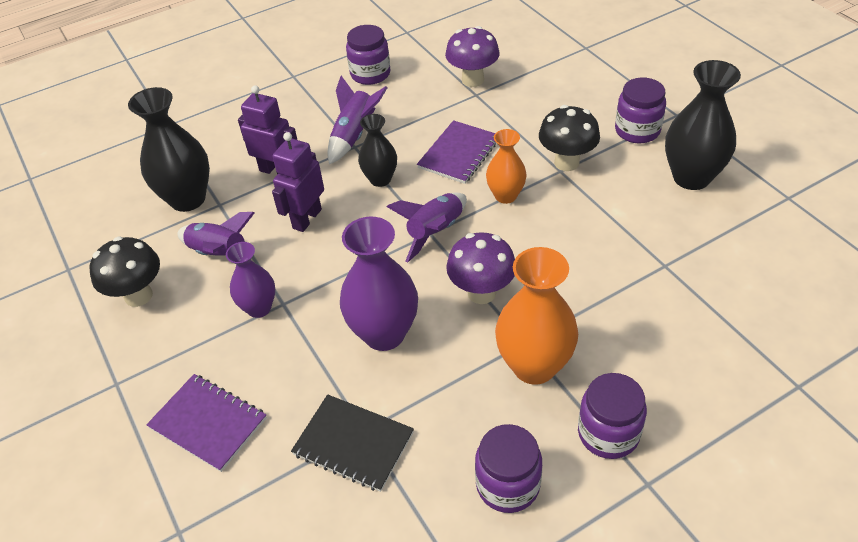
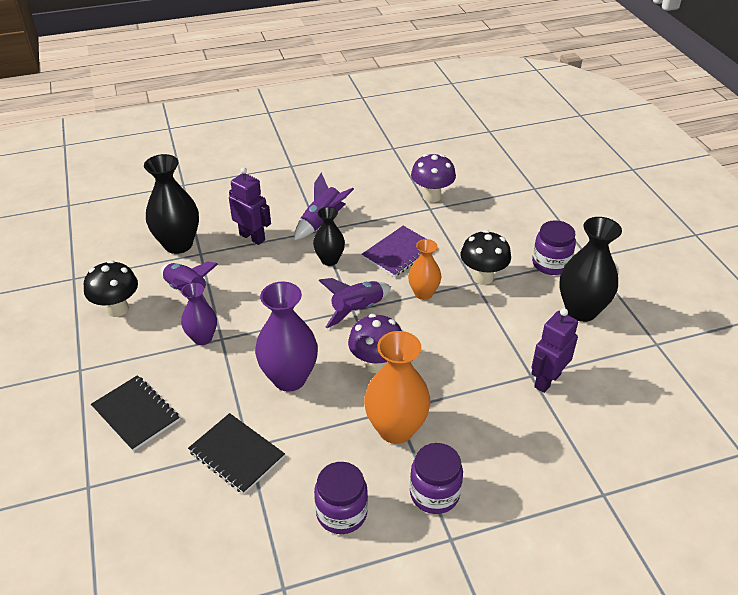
camera: 10 degrees right, 5 degrees down
purple notebook [146,374,267,472] -> black notebook [91,375,180,451]
purple robot [272,132,324,232] -> purple robot moved to [531,308,578,393]
purple jar [346,25,390,85] -> none

